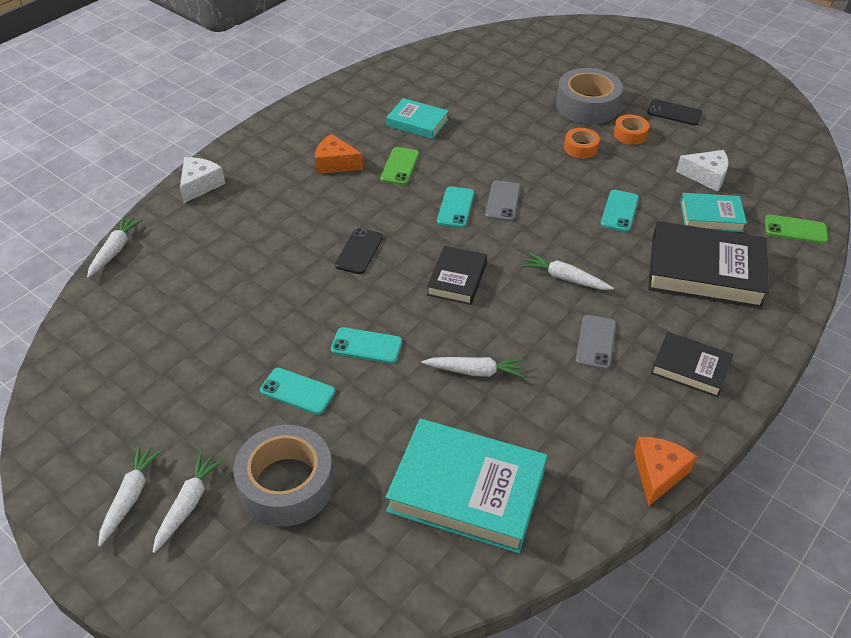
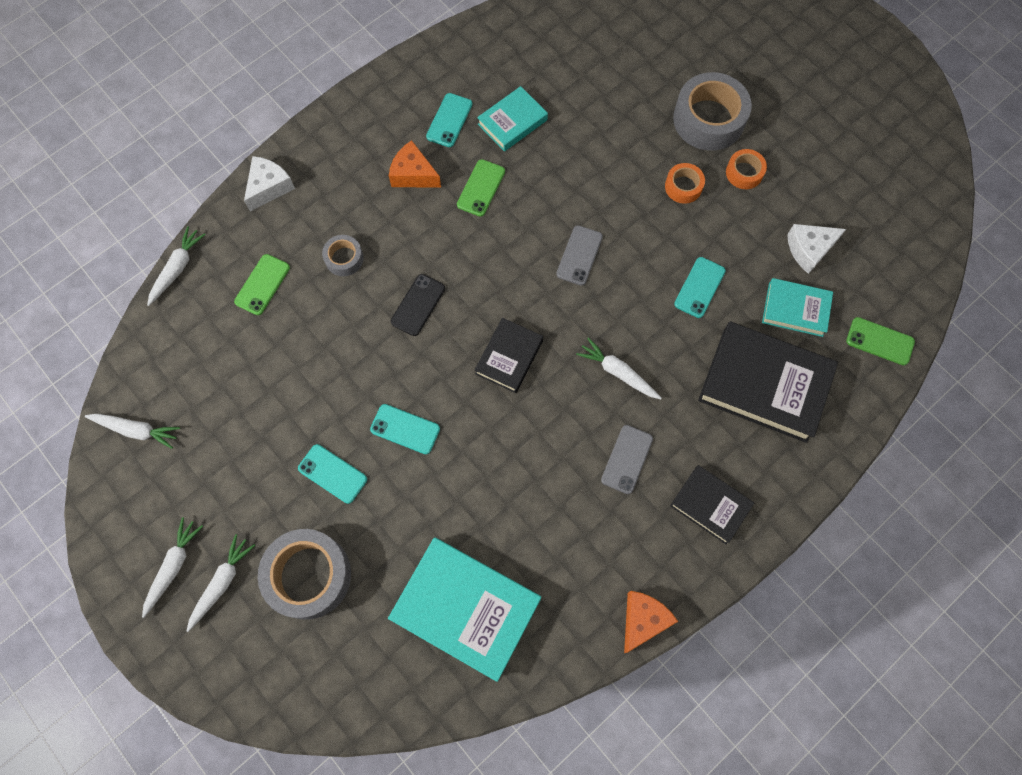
camera: 10 degrees right, 25 degrees up
turquoise book [386,98,449,139] -> turquoise book turned 75 degrees counterclockwise [477,86,548,152]
white carrot [422,357,524,378] -> white carrot moved to [85,414,180,449]
turquoise phone [437,186,474,228] -> turquoise phone moved to [426,93,473,147]
black phone [647,99,703,126] -> none
white cheese [676,150,728,192] -> white cheese turned 135 degrees clockwise [787,224,846,274]
none -> green phone [234,254,290,315]
none -> grey tape [322,235,364,276]

